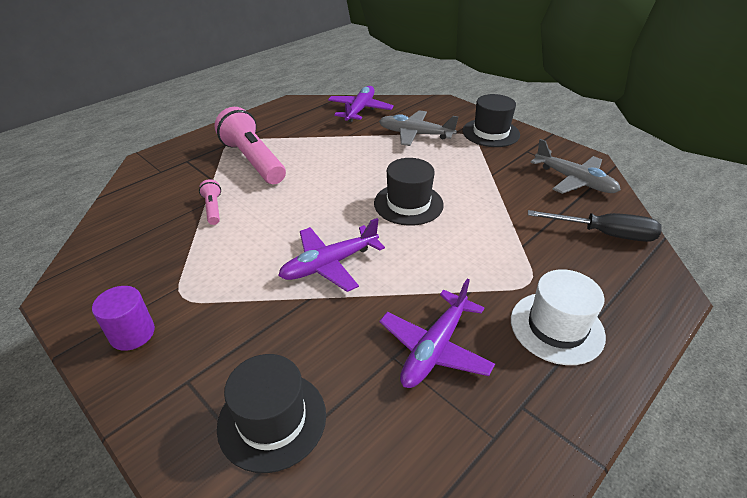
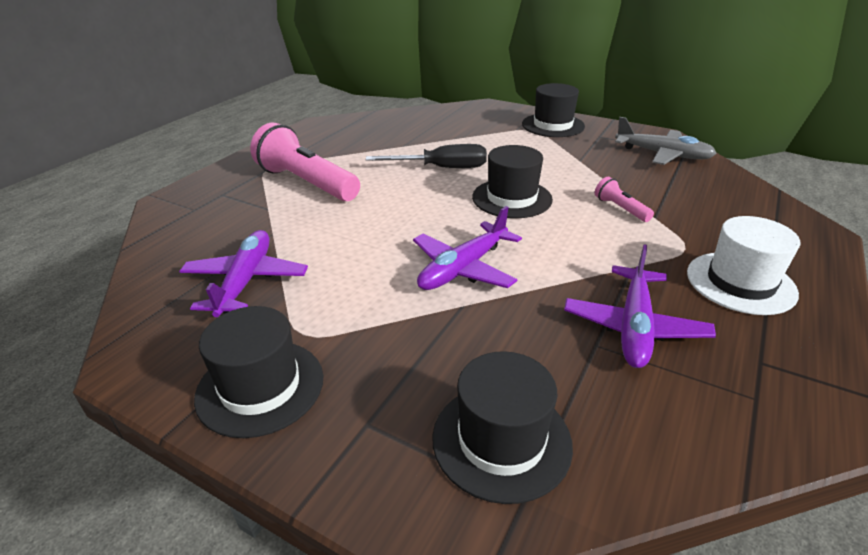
camera: 15 degrees left, 5 degrees down
purple cylinder [92,286,155,351] -> black hat [194,306,323,438]
pink flashlight [199,179,221,225] -> pink flashlight moved to [595,177,654,222]
purple plane [328,86,394,122] -> purple plane moved to [179,230,308,317]
grey plane [379,110,458,146] -> none
black screwdriver [528,210,662,242] -> black screwdriver moved to [366,144,487,168]

